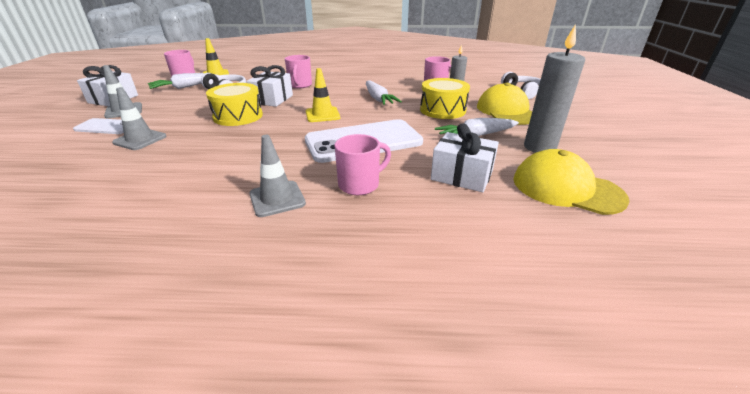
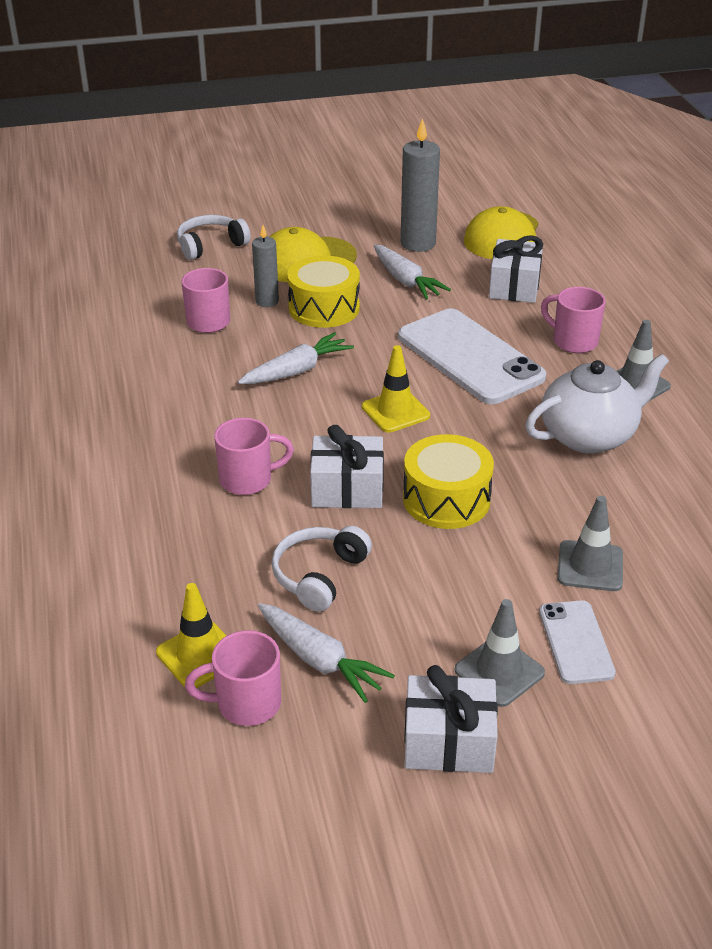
camera: 105 degrees left, 5 degrees up
none -> white teapot [525,354,669,454]

